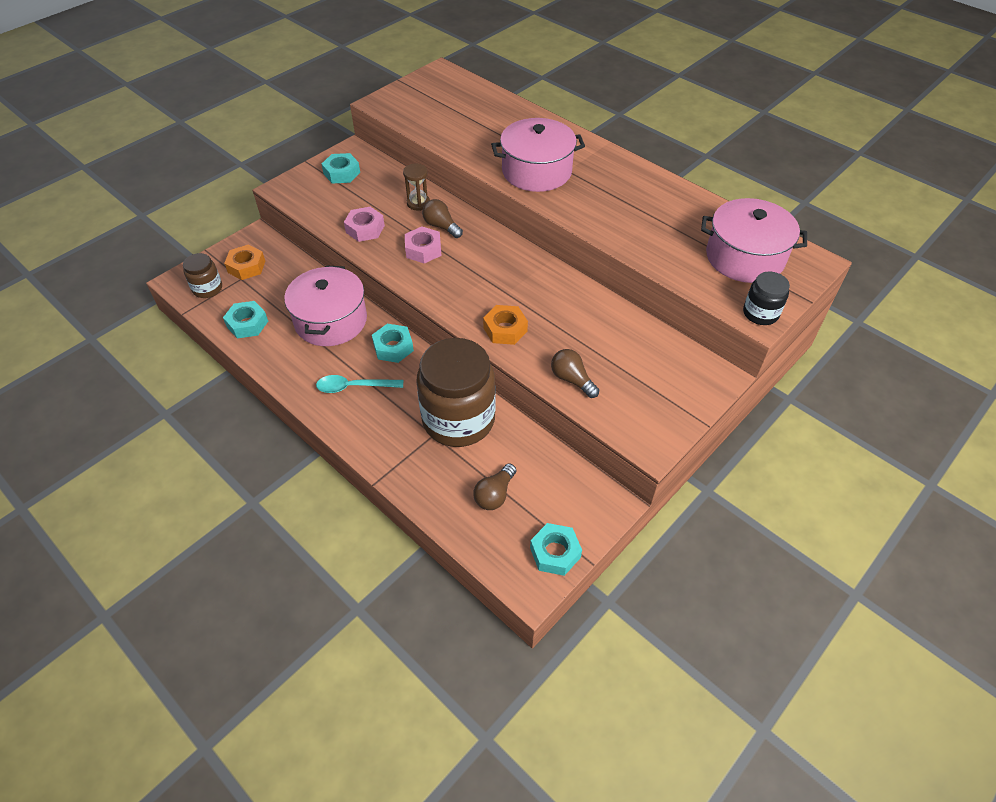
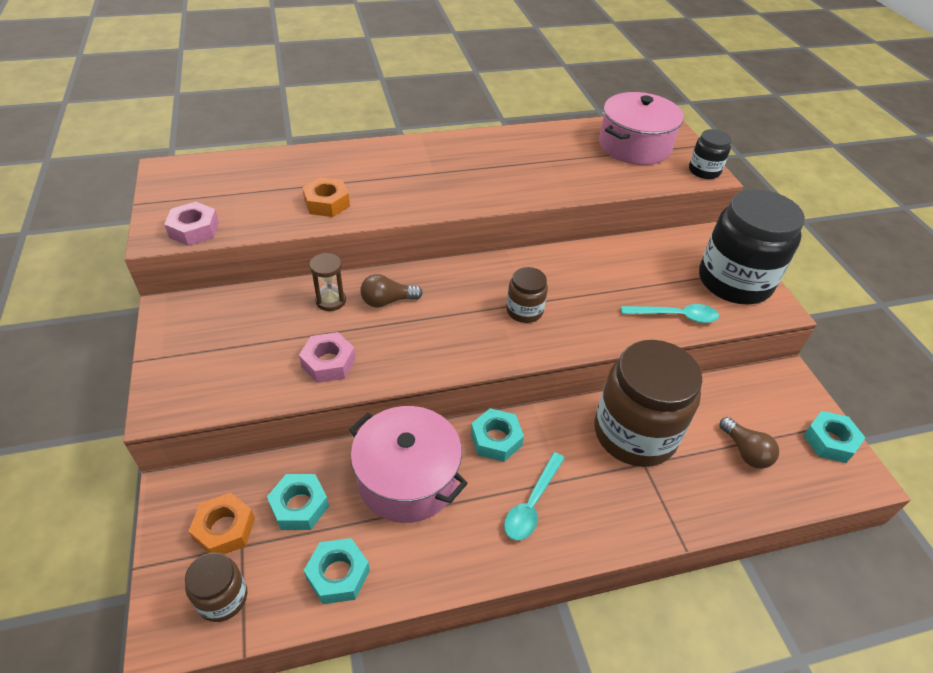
camera: 60 degrees left, 5 degrees down
turquoise nut [322,153,360,184] -> turquoise nut moved to [267,474,329,530]
pink nut [405,227,441,264] -> pink nut moved to [164,202,219,246]
orange nut [483,305,528,345] -> orange nut moved to [302,177,350,217]
pink pot [491,118,585,192] -> none
brown light bulb [551,349,599,398] -> turquoise spoon [621,304,719,323]
none -> brown jar [506,267,548,323]
none -> black jar [699,189,805,304]

